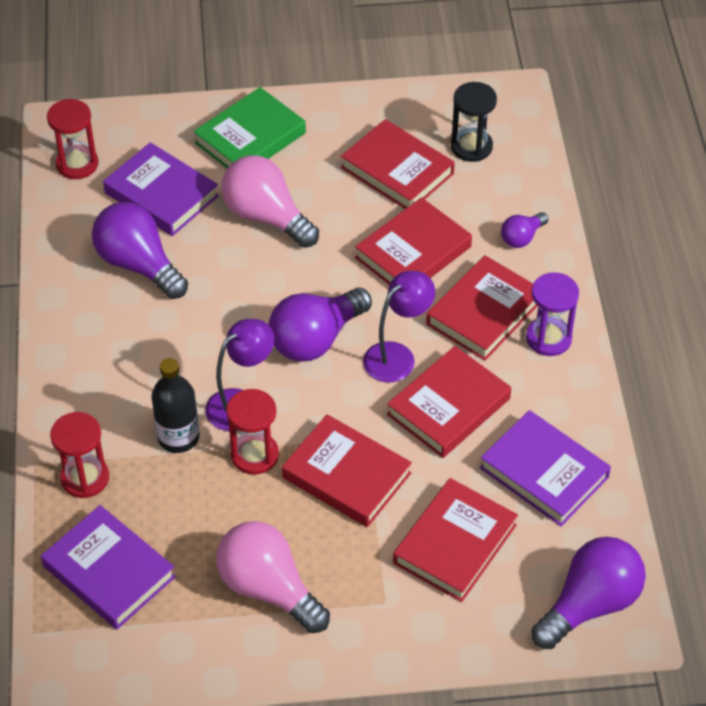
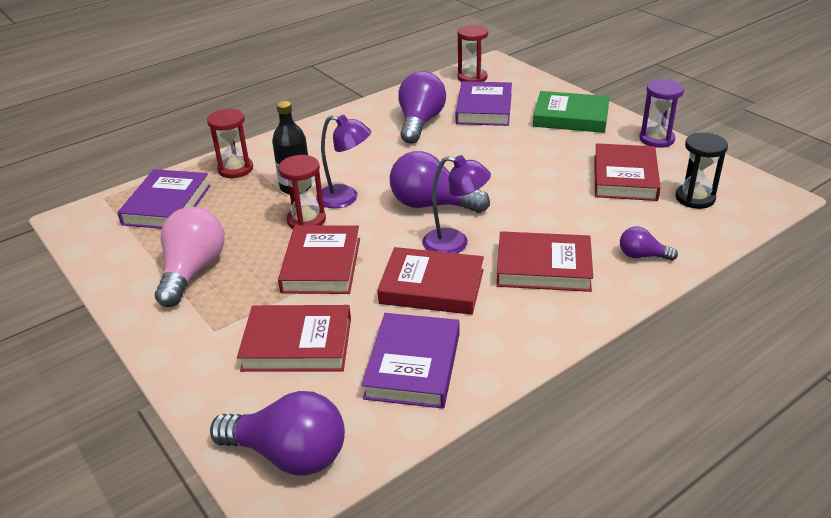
camera: 60 degrees right, 15 degrees down
pink light bulb [221,155,319,248] -> none
red book [355,197,472,285] -> none
purple hourglass [526,272,579,356] -> purple hourglass moved to [639,79,684,148]

